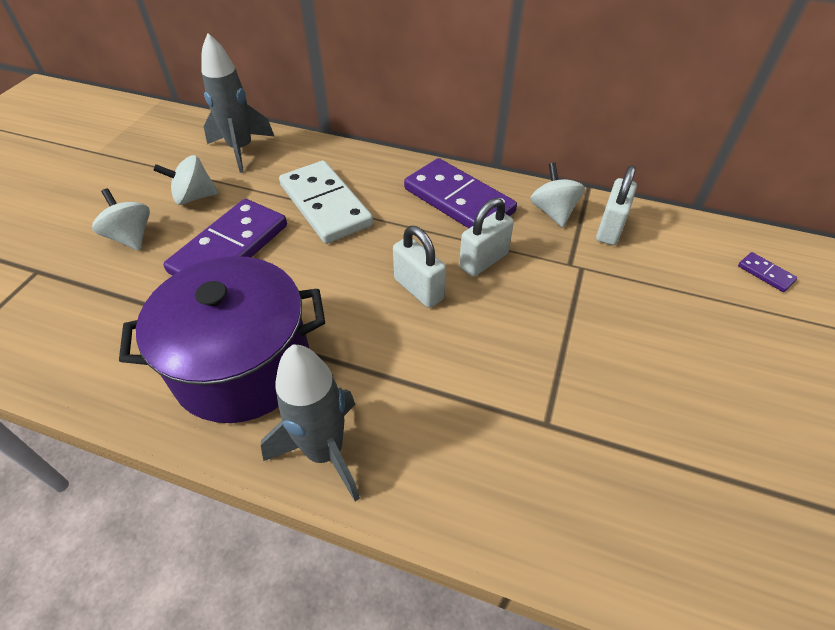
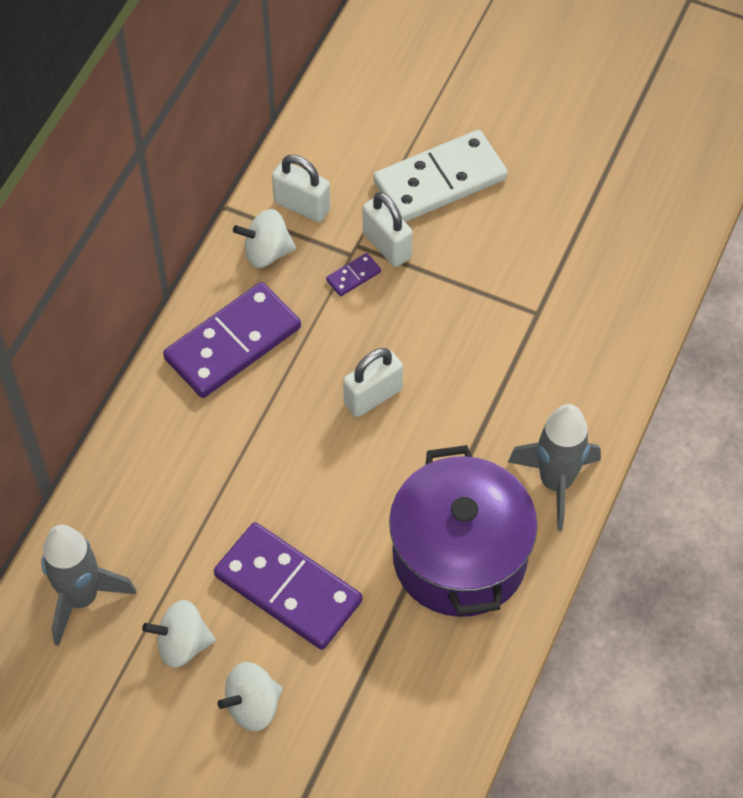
camera: 85 degrees left, 10 degrees up
white spinning top [153,155,219,205] -> white spinning top turned 90 degrees clockwise [142,600,216,668]
white domino [279,161,373,244] -> white domino moved to [374,130,508,222]
white padlock [459,198,514,277] -> white padlock moved to [363,192,413,267]
purple domino [738,252,797,292] -> purple domino moved to [326,253,381,296]

